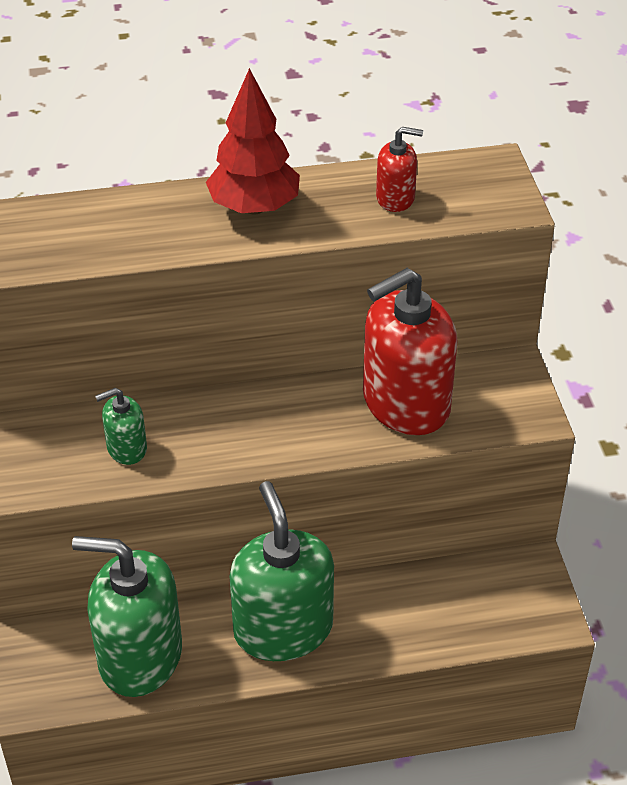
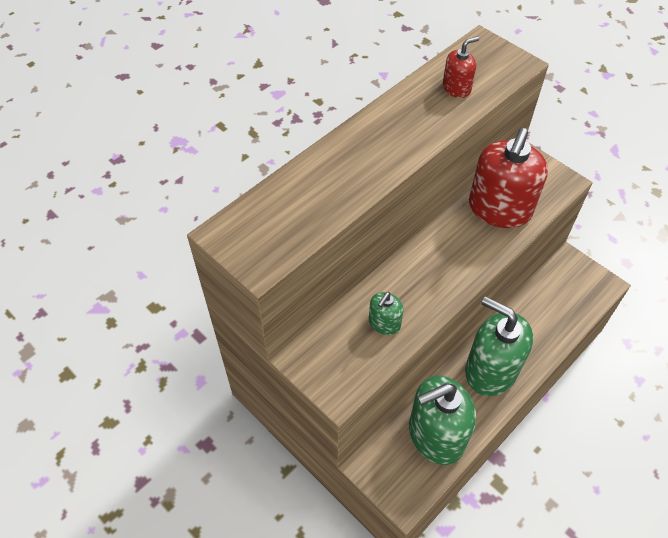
camera: 35 degrees left, 10 degrees up
red tree [206,68,300,215] -> none

